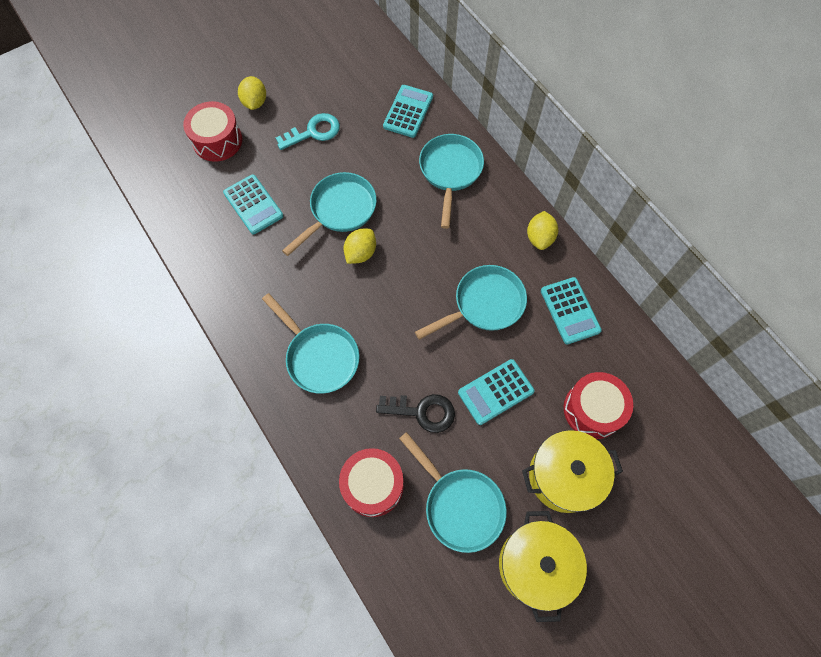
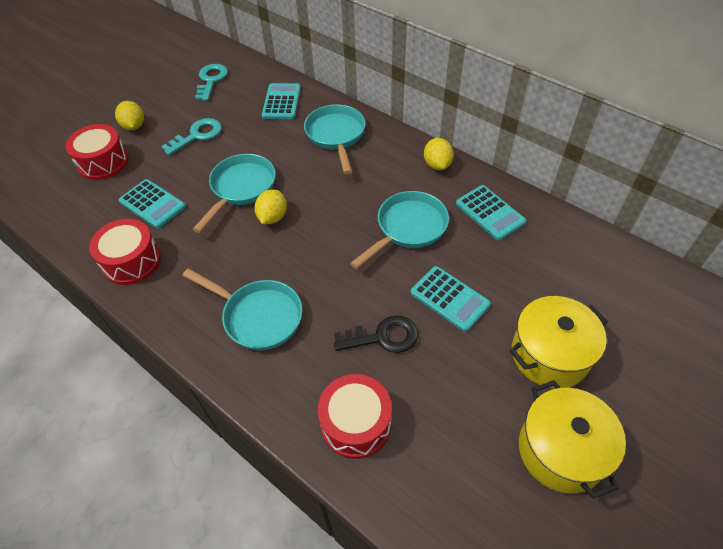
camera: 15 degrees left, 15 degrees down
turquoise pan [399,432,507,553] -> none
turquoise calculator [458,359,535,425] -> turquoise calculator turned 90 degrees counterclockwise [411,266,491,332]
red drum [564,372,633,439] -> red drum moved to [89,219,161,285]
none -> turquoise key [195,64,228,101]

